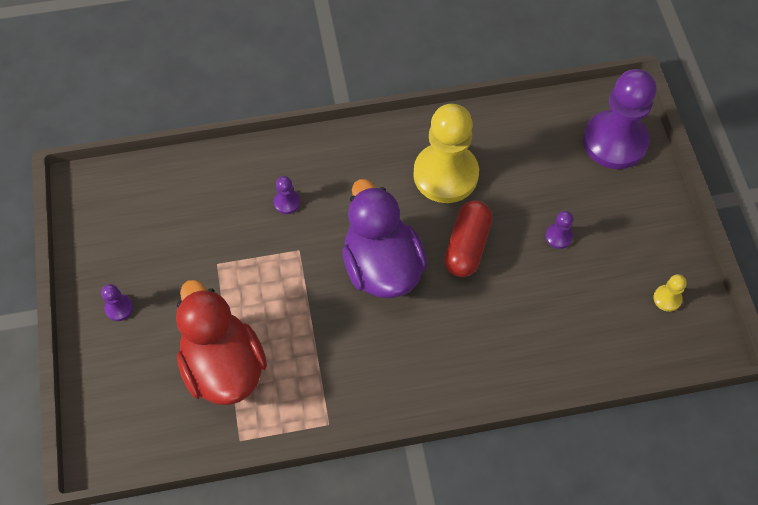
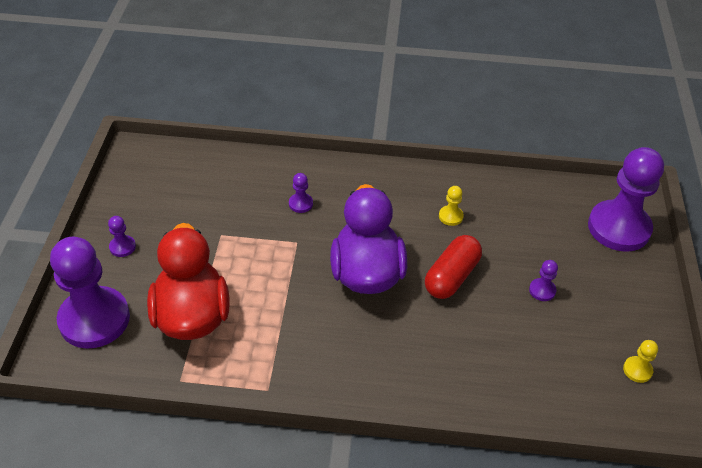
camera: 15 degrees right, 15 degrees down
yellow pawn [413,104,479,203] -> yellow pawn [439,186,464,226], size x0.40
none -> purple pawn [50,237,130,348]

